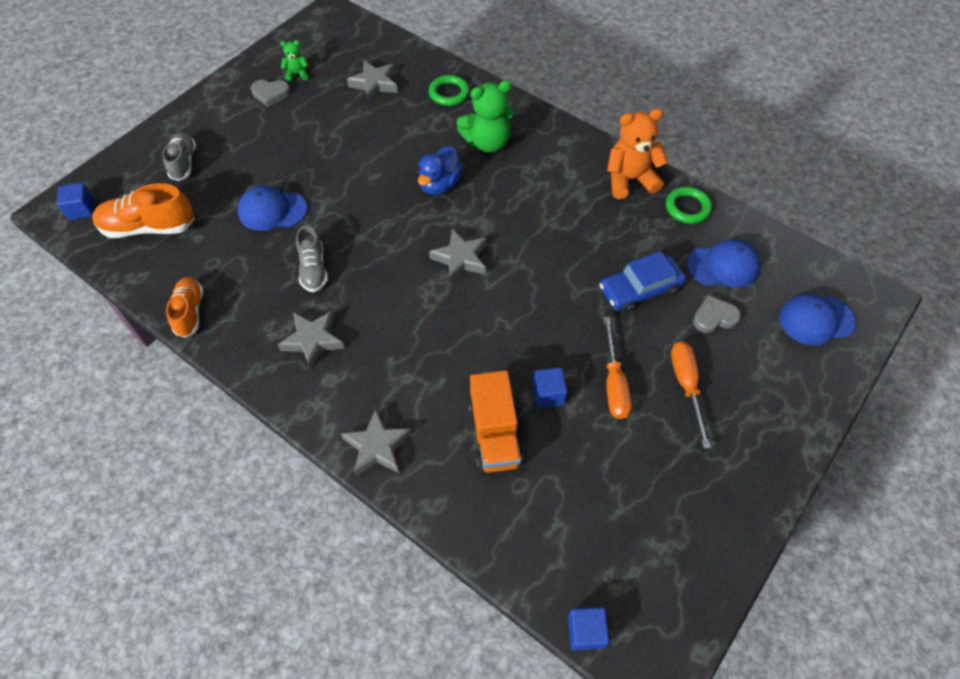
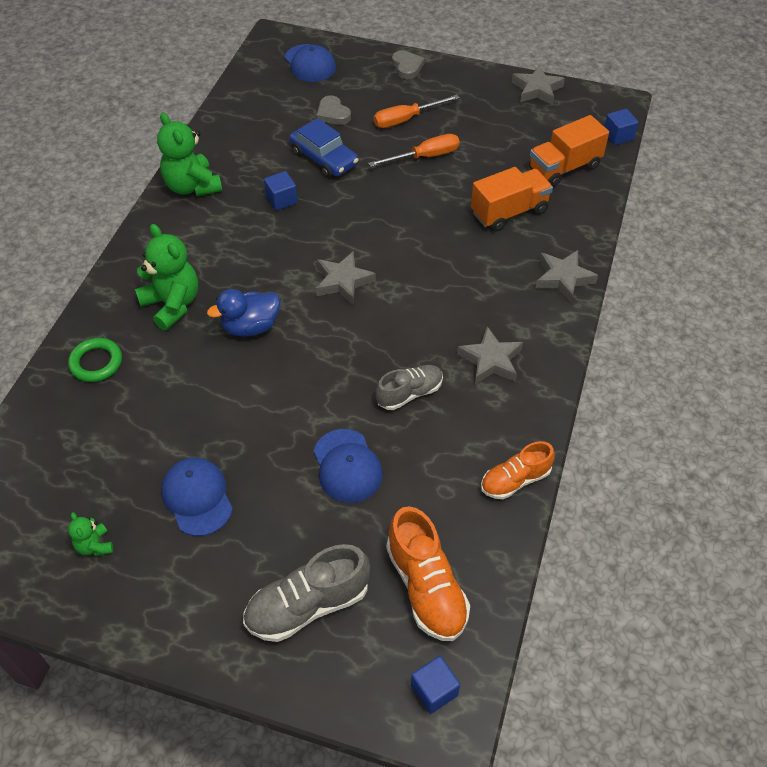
camera: 110 degrees left, 5 degrees down
grey shoe [162,132,196,181] -> grey shoe [243,544,370,642], size x1.53
grey heart [251,80,290,107] -> grey heart moved to [392,50,425,79]
grey star [347,61,398,102] -> grey star moved to [512,65,565,105]
blue duck [418,146,463,195] -> blue duck turned 150 degrees clockwise [207,289,280,337]
blue cube [532,368,567,408] -> blue cube moved to [264,171,298,211]
orange teddy bear [607,109,668,199] -> green teddy bear [157,112,222,196]
green ring [666,187,712,224] -> none
blue cap [687,239,761,287] -> blue cap moved to [161,458,233,536]
none -> orange truck [529,115,609,187]

